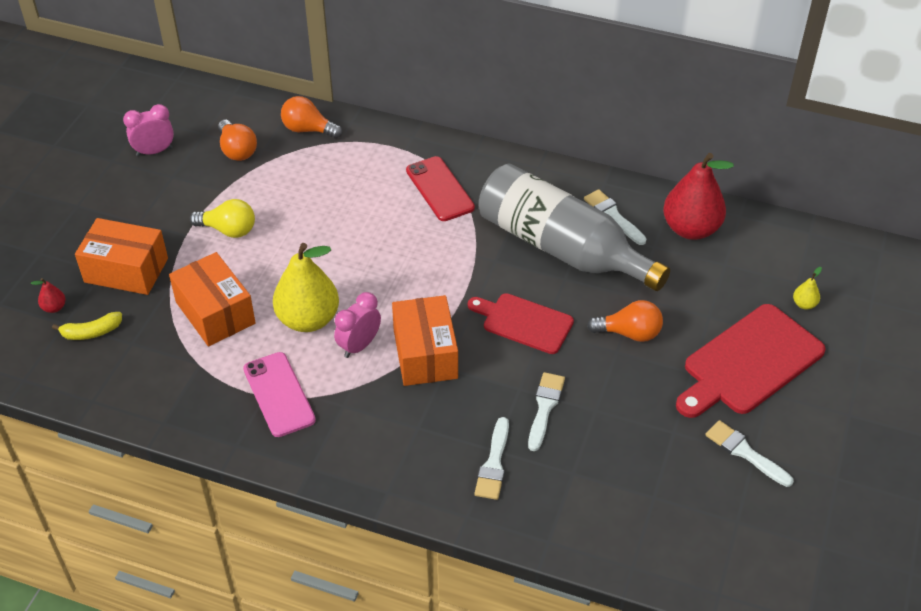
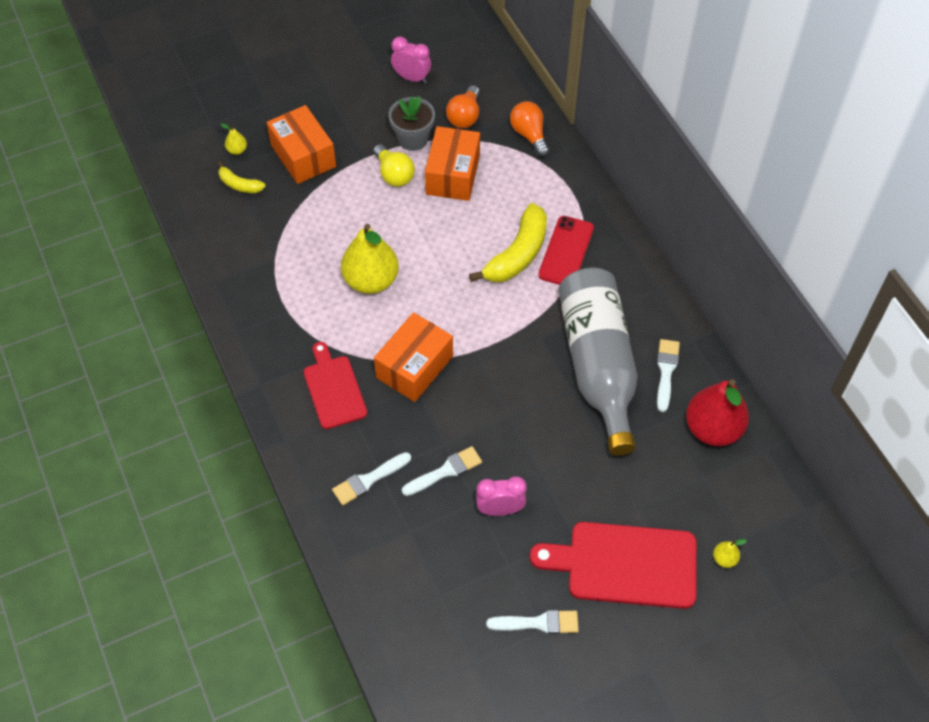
camera: 45 degrees right, 10 degrees up
red pear [31,278,66,313] -> yellow pear [221,123,247,155]
orange box [169,252,256,347] -> orange box moved to [425,126,480,201]
pink phone [243,352,316,437] -> none
pink clock [334,292,381,358] -> pink clock moved to [476,476,527,516]
red cutting board [468,293,574,354] -> red cutting board moved to [303,342,367,429]
orange light bulb [587,300,663,342] -> none
white brush [705,420,794,487] -> white brush turned 90 degrees clockwise [486,610,579,634]
none -> grey flower pot [389,96,435,151]
none -> yellow banana [469,203,547,282]

